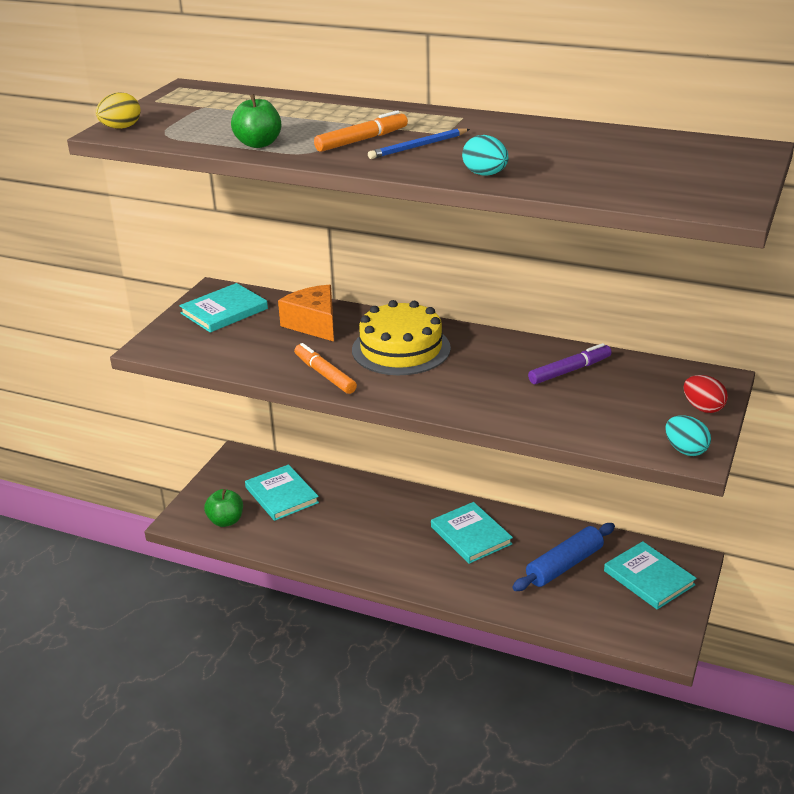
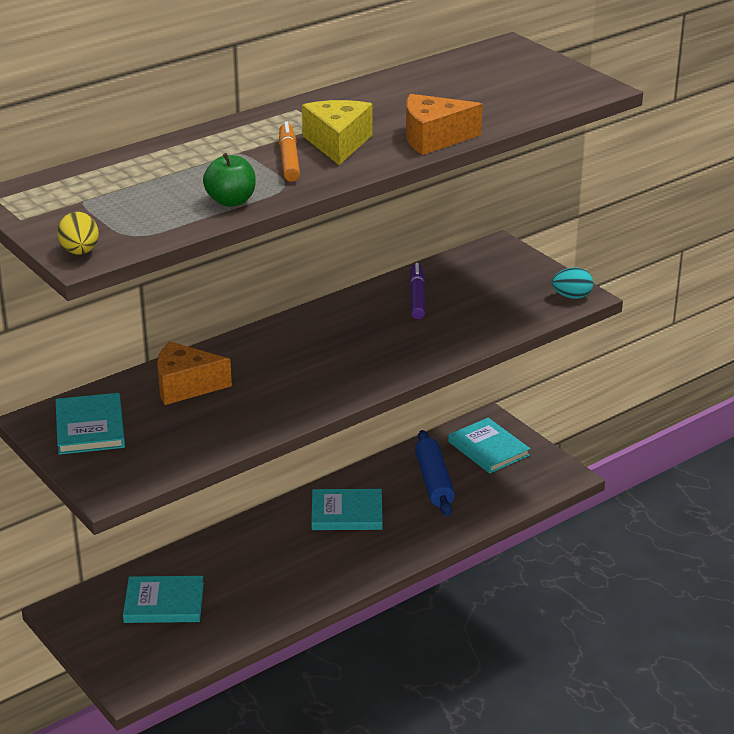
camera: 60 degrees left, 0 degrees up
green apple [204,489,243,527] -> none
orange marker [294,343,357,394] -> none
yellow cake [352,300,451,375] -> none
blue pencil [368,129,470,159] -> yellow cheese [302,100,373,165]
turquoise egg [462,135,508,176] -> orange cheese [406,94,483,155]
turquoise book [604,541,697,610] -> turquoise book turned 60 degrees clockwise [448,418,530,473]
red egg [684,375,728,413] -> none

